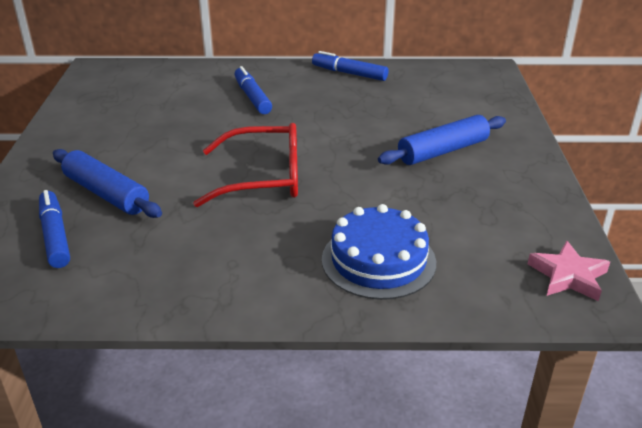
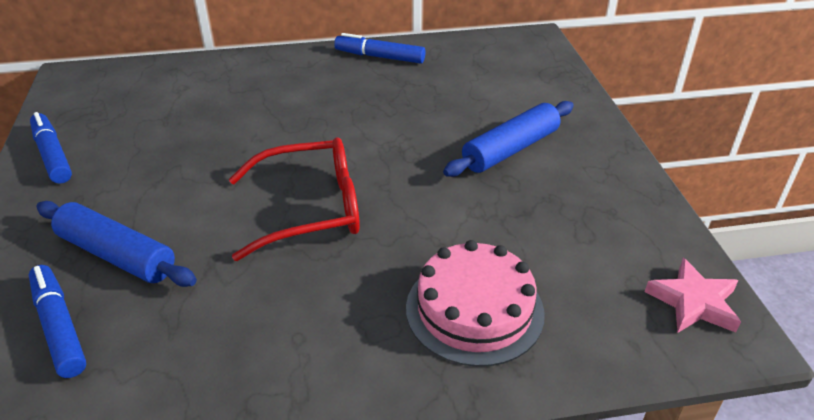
camera: 10 degrees left, 5 degrees up
blue marker [234,66,272,114] -> blue marker moved to [30,112,72,184]
blue cake [322,204,436,300] -> pink cake [406,240,544,367]

